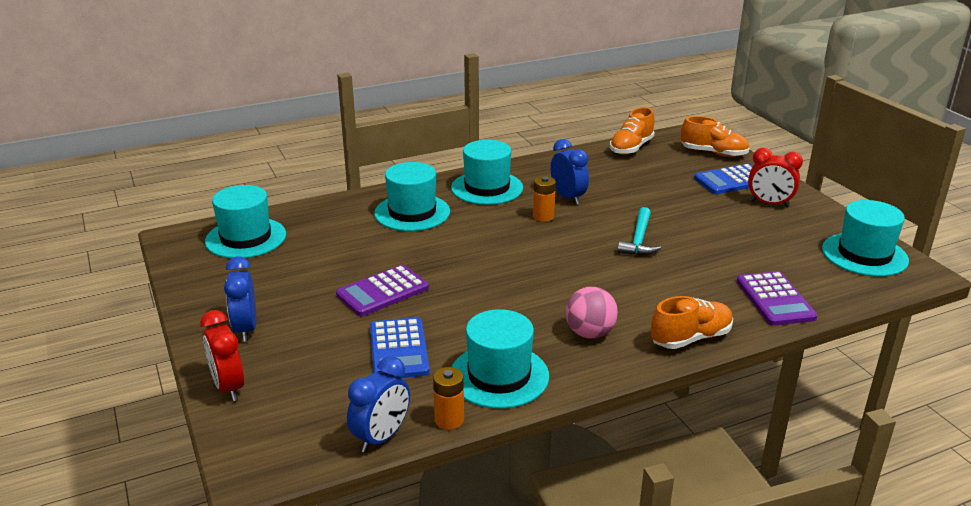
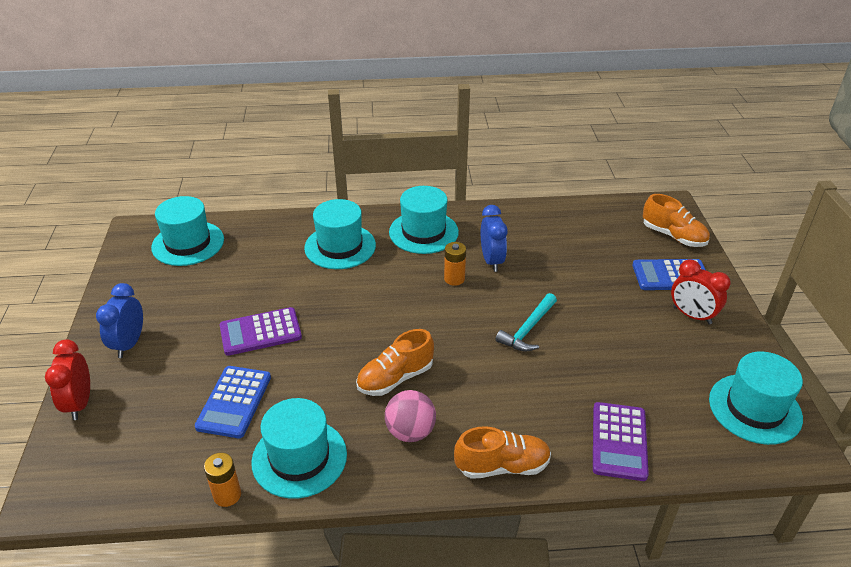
camera: 20 degrees right, 10 degrees up
blue clock [347,356,410,453] -> none
orange shoe [610,107,655,155] -> orange shoe moved to [356,329,434,396]

